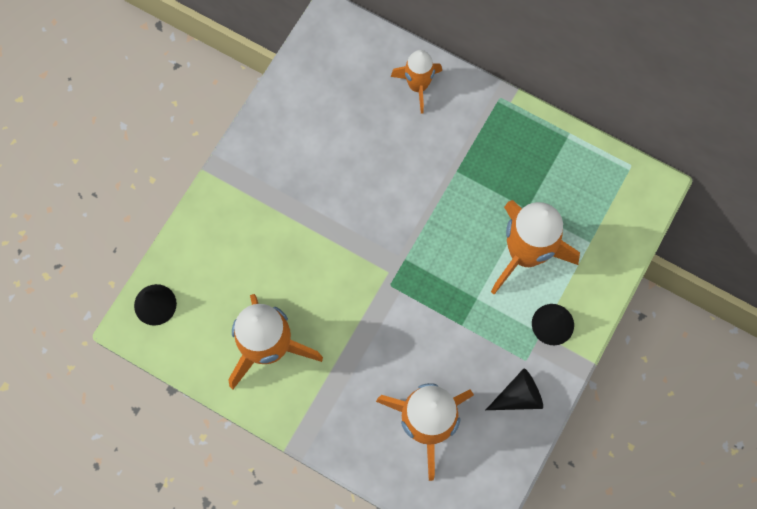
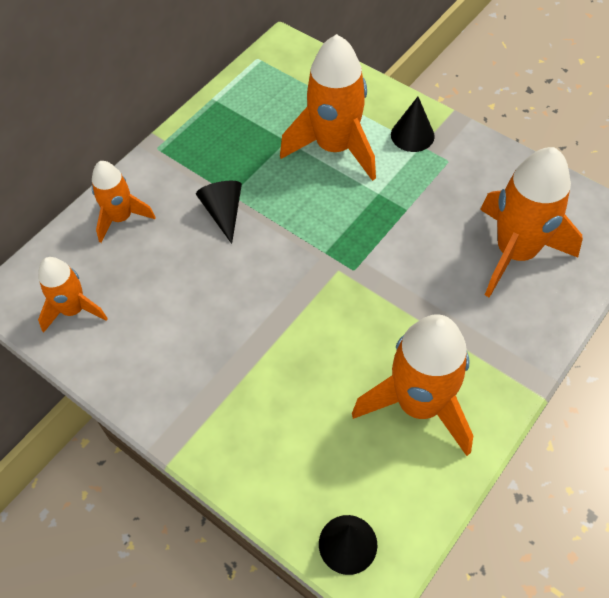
camera: 80 degrees left, 15 degrees down
black cone [486,368,543,410] -> black cone moved to [196,181,242,244]
none -> orange rocket [38,257,108,333]

